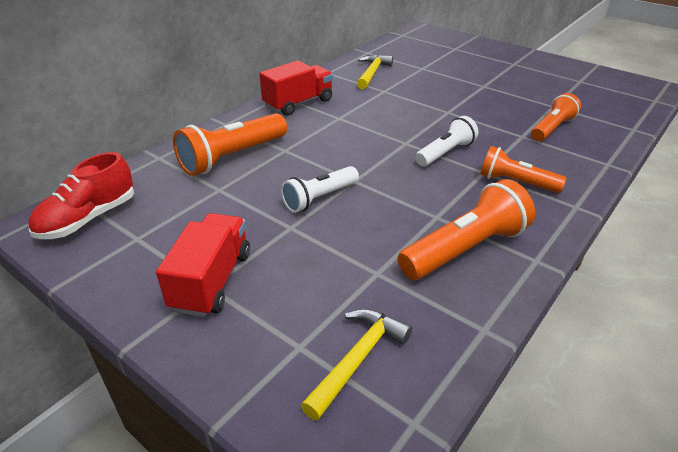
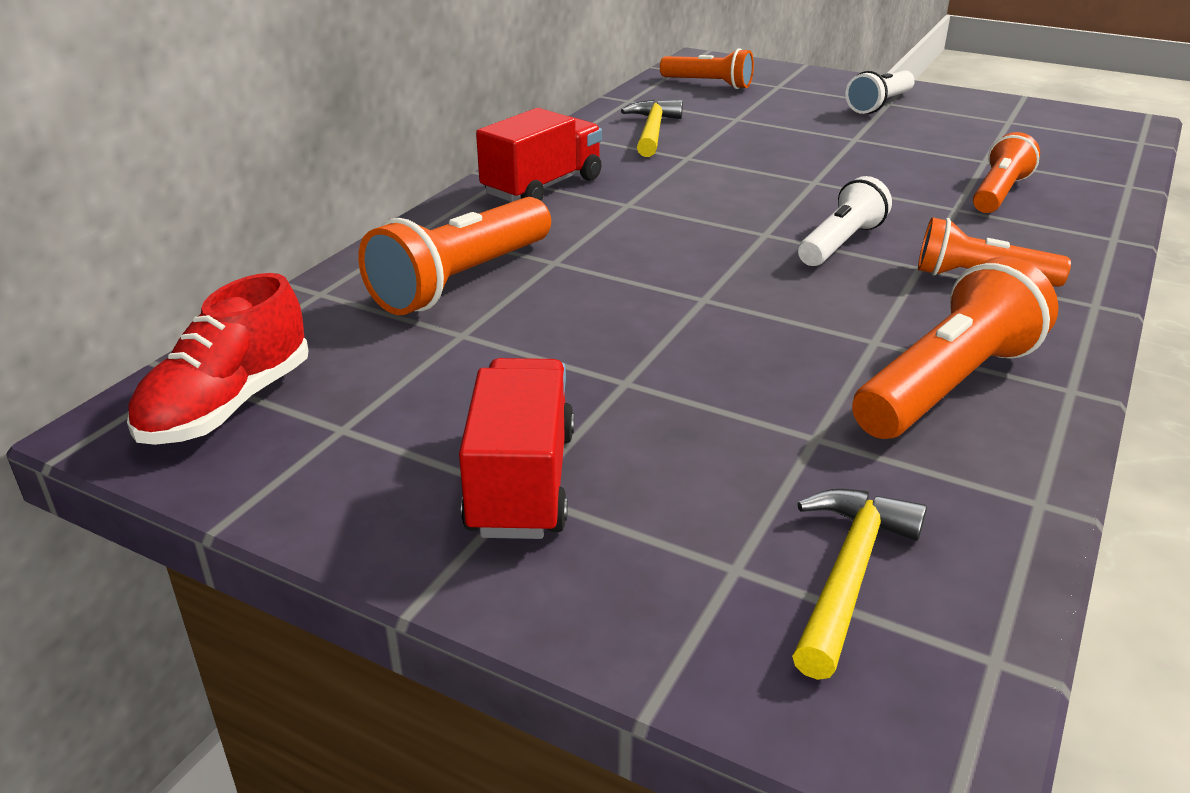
camera: 10 degrees left, 5 degrees down
white flashlight [281,166,359,213] -> white flashlight moved to [845,70,915,114]
none -> orange flashlight [660,48,754,89]

